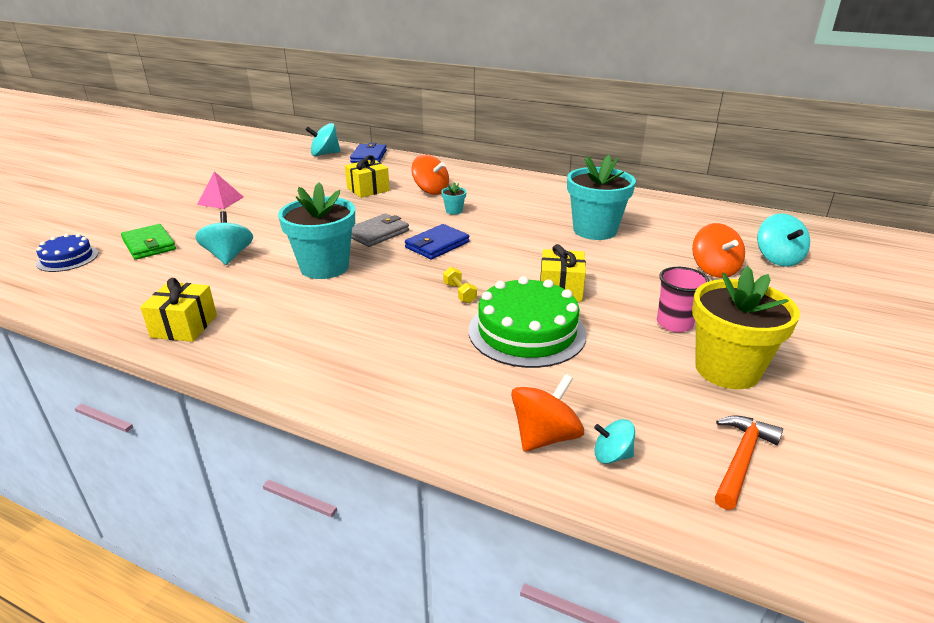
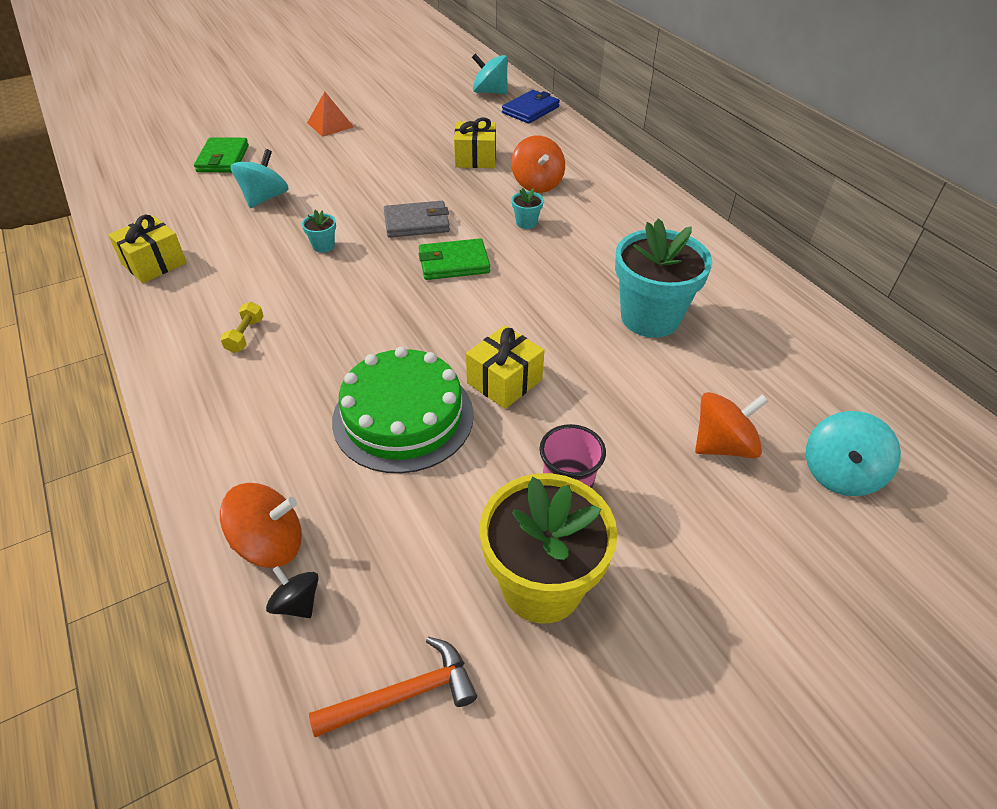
camera: 35 degrees right, 15 degrees up
blue cake [36,234,98,272] -> none
pink pyramid [197,171,244,209] -> orange pyramid [307,92,354,137]
turquoise flower pot [278,183,355,279] -> turquoise flower pot [302,210,336,253], size x0.41
blue wallet [405,224,470,259] -> green wallet [419,238,490,280]
yellow dumbbell [443,267,477,303] -> yellow dumbbell moved to [220,302,264,353]
turquoise spinning top [594,419,635,464] -> black spinning top [266,566,319,618]
orange spinning top [692,223,745,278] -> orange spinning top turned 135 degrees counterclockwise [695,392,768,458]

